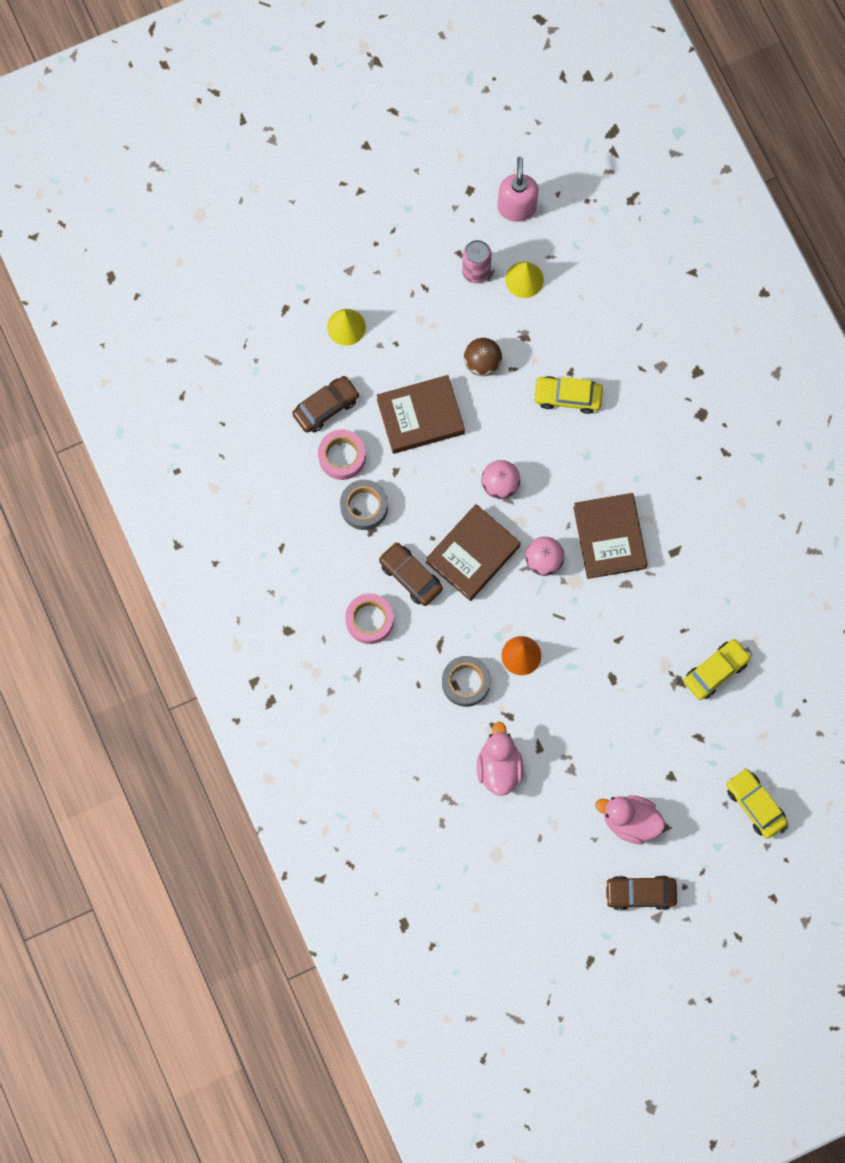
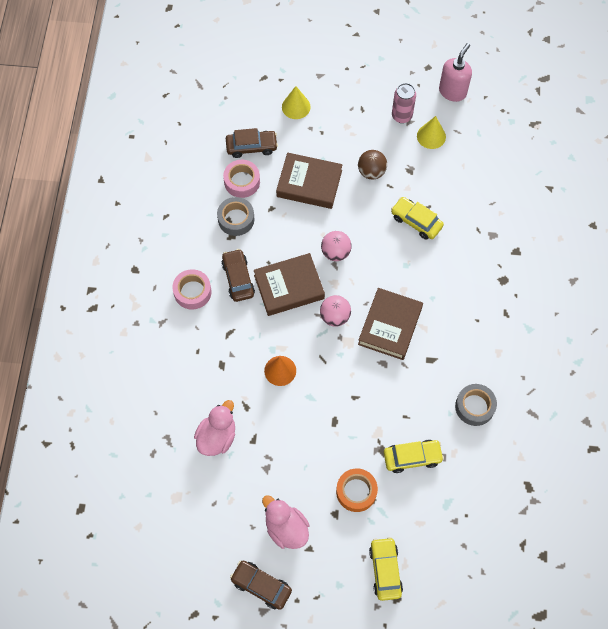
camera: 30 degrees right, 10 degrees down
grey tape [442,656,491,707] -> grey tape moved to [455,384,497,426]
none -> orange tape [336,468,378,512]

